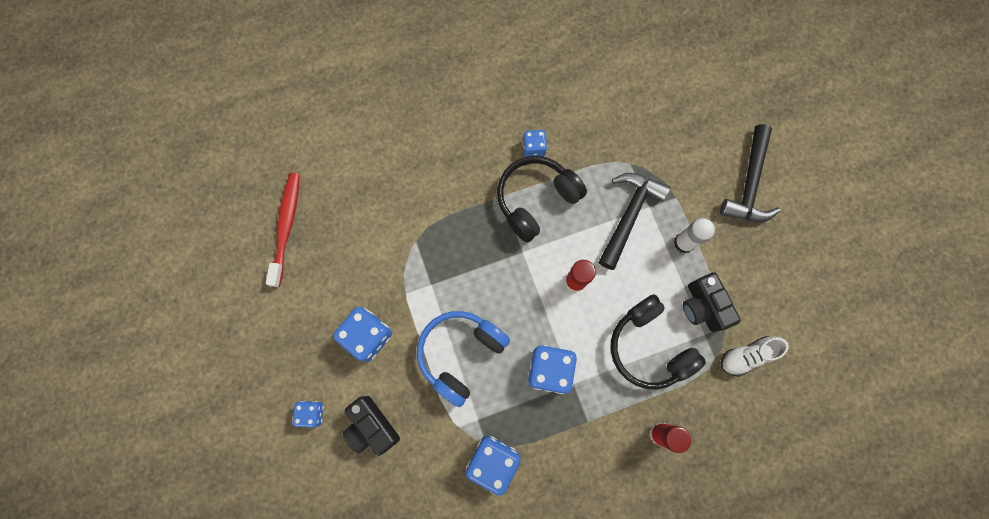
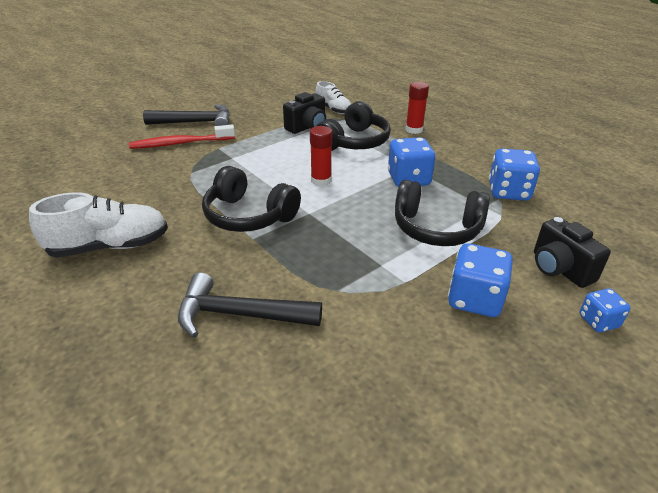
camera: 110 degrees left, 40 degrees down
red toothbrush [266,173,300,287] -> red toothbrush moved to [129,125,235,149]
black camera [342,396,400,456] -> black camera turned 120 degrees clockwise [534,217,611,288]
blue headphones [417,311,510,407] -> black headphones [395,180,490,246]
blue dice [523,130,547,157] -> none
black hammer [599,173,670,270] -> black hammer moved to [178,273,322,338]
white glue stick [674,218,715,253] -> none
none -> white shoe [29,192,168,258]

